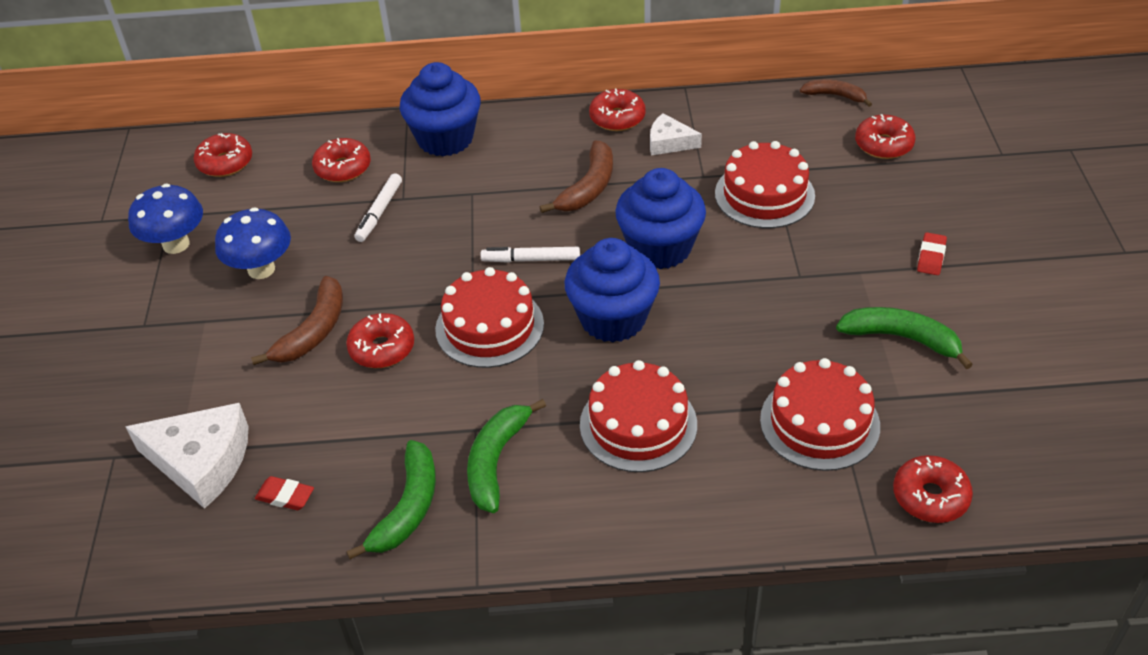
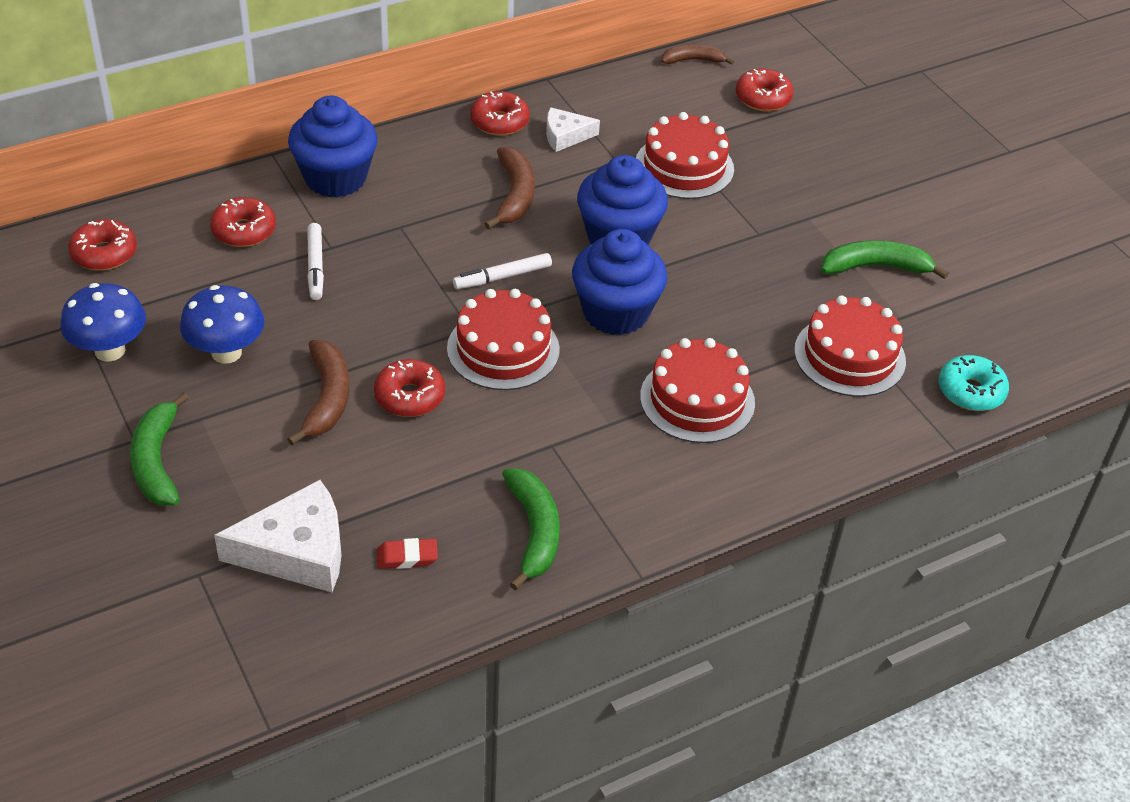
camera: 30 degrees left, 0 degrees up
green banana [467,399,546,513] -> green banana moved to [130,392,189,506]
red donut [893,455,973,523] -> turquoise donut [939,355,1009,411]
red eraser [917,232,947,275] -> none

